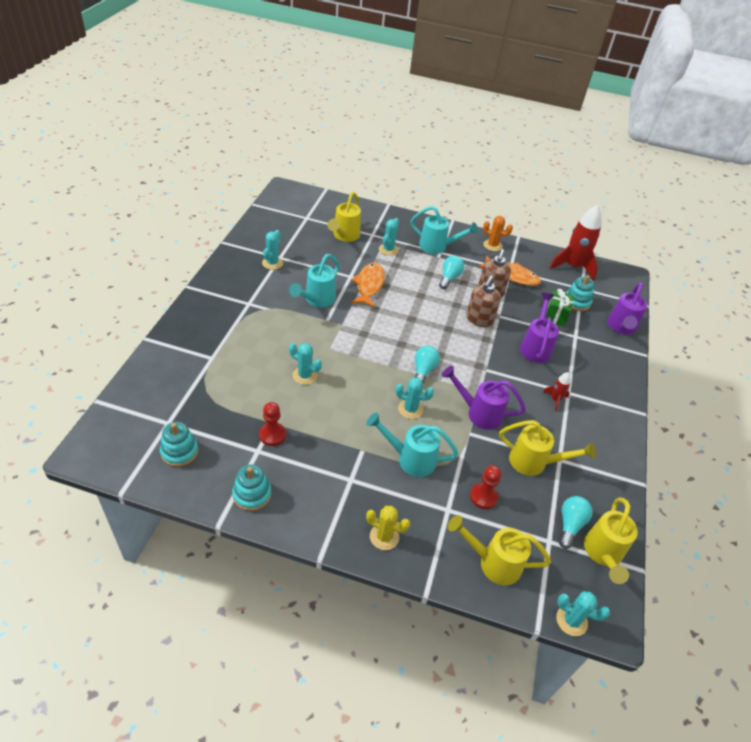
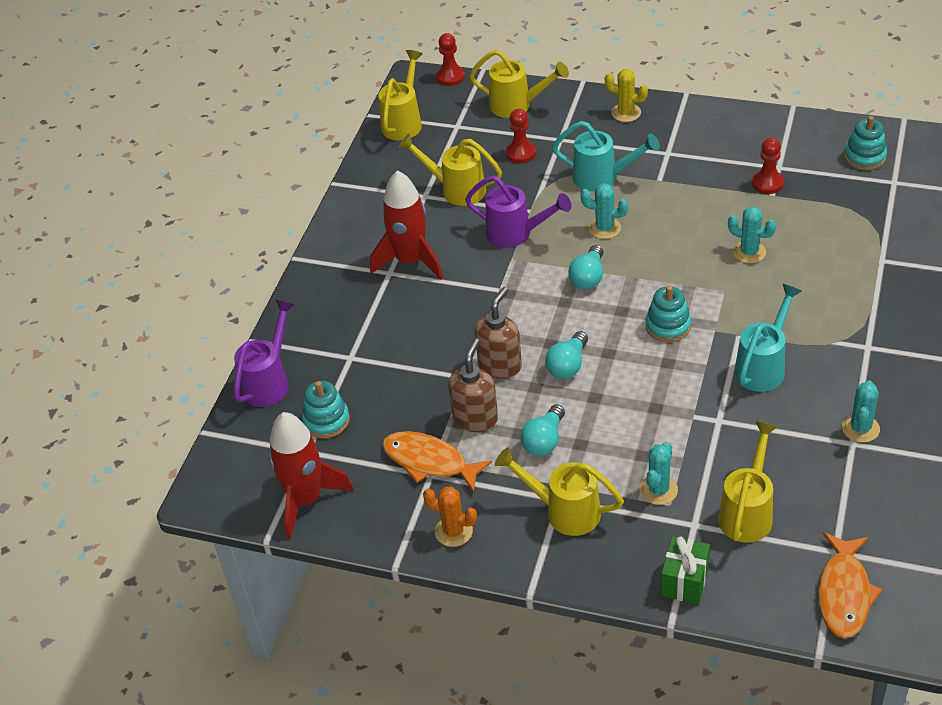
camera: 170 degrees left, 0 degrees up
turquoise stacking toy [232,464,271,511] -> turquoise stacking toy moved to [645,285,691,342]
orange fish [351,263,385,308] -> orange fish moved to [818,532,882,638]
turquoise watering can [410,206,478,254] -> yellow watering can [495,447,624,536]
purple watering can [520,293,559,363] -> none
red rocket [543,372,571,411] -> red rocket [370,170,443,280], size x2.15
green gift [546,289,574,327] -> green gift moved to [661,536,710,604]
turquoise cactus [556,591,610,636] -> red pawn [436,33,465,86]
turquoise light bulb [559,496,593,549] -> turquoise light bulb moved to [545,331,588,379]

